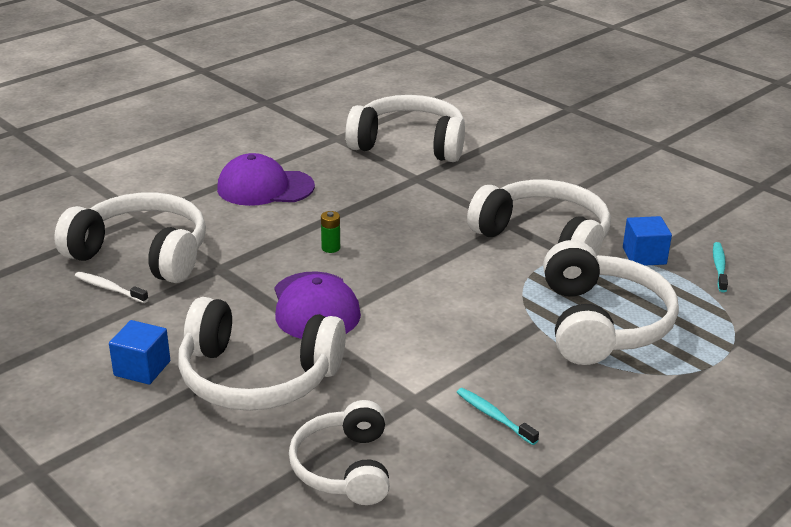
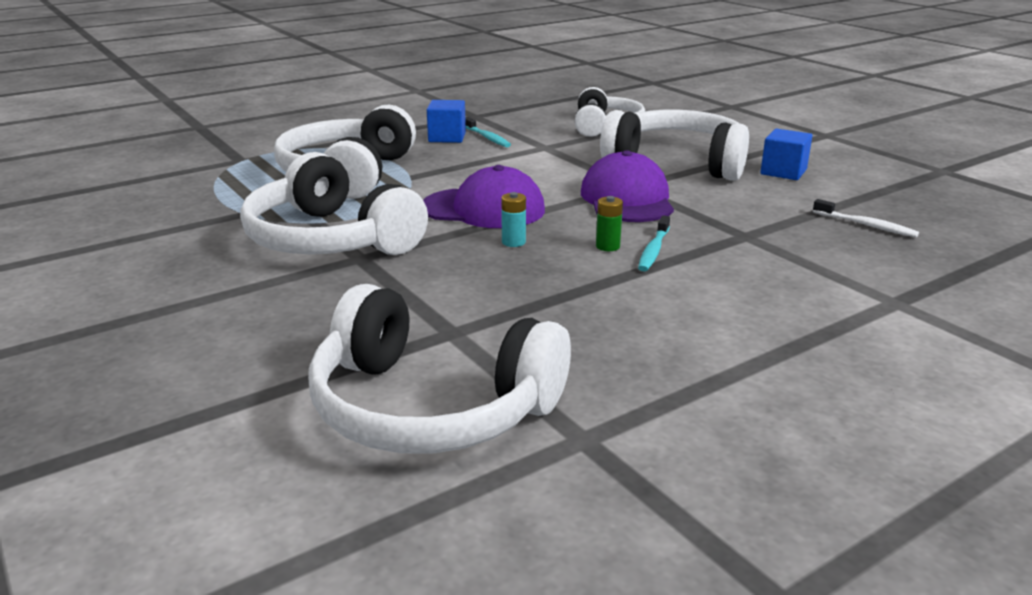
camera: 170 degrees left, 5 degrees down
white headphones [54,192,206,283] -> none
purple cap [217,153,315,206] -> purple cap moved to [423,165,545,228]
blue cube [623,216,672,266] -> blue cube moved to [427,100,466,143]
turquoise toothbrush [713,242,728,292] -> turquoise toothbrush moved to [638,216,670,271]
none -> turquoise battery [501,192,526,247]

